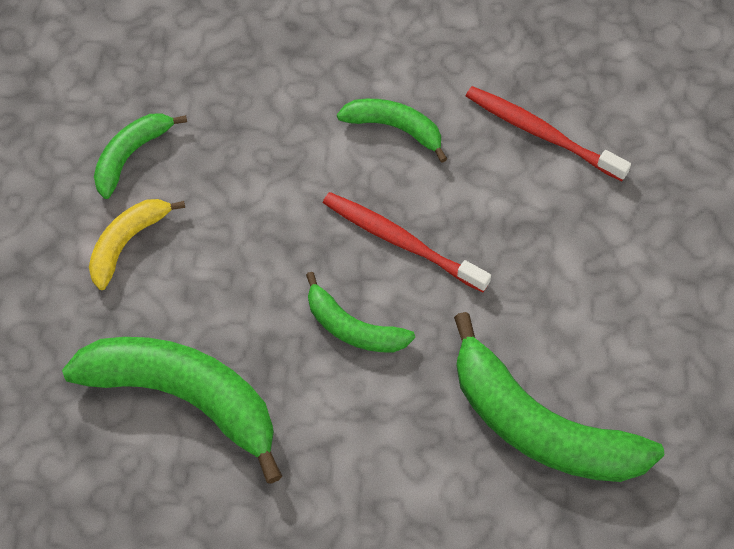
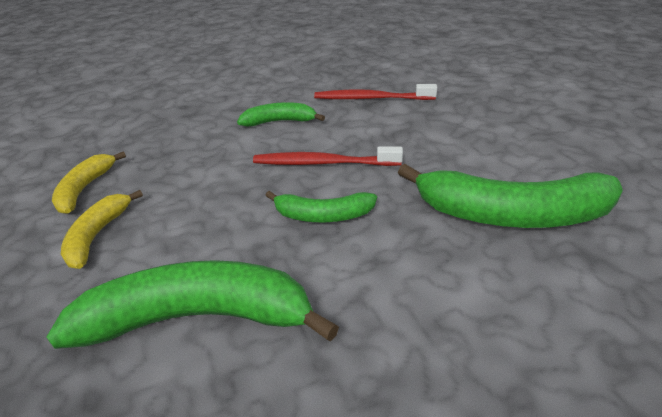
camera: 25 degrees left, 25 degrees down
green banana [94,113,187,199] -> yellow banana [52,151,126,214]

